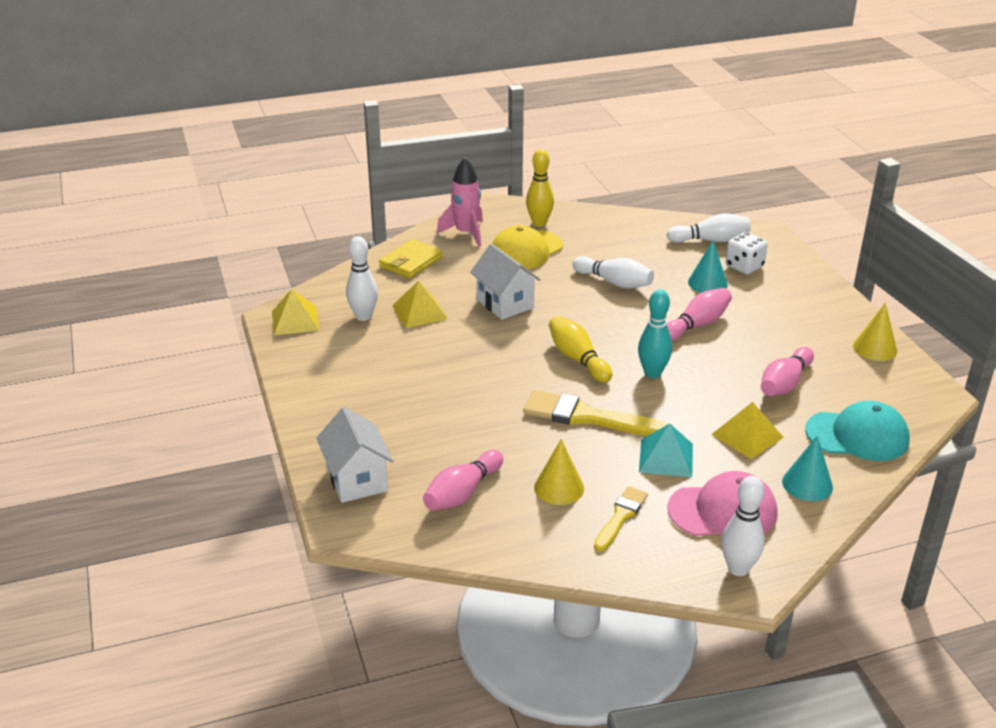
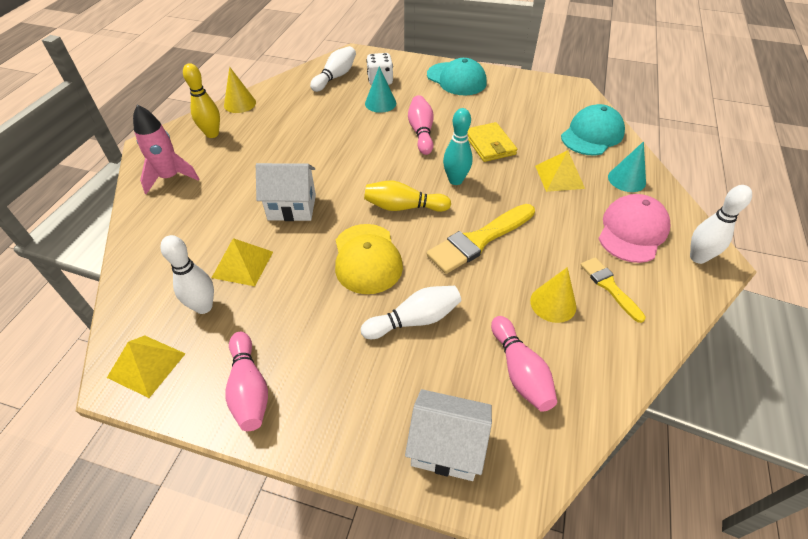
camera: 55 degrees left, 15 degrees up
yellow wallet [379,239,443,278] -> yellow wallet moved to [467,122,517,162]
yellow cap [492,225,563,270] -> yellow cap moved to [335,224,403,294]
white bowling pin [573,256,654,288] -> white bowling pin moved to [361,286,461,339]
turquoise pyramid [639,424,693,477] -> none
pink bowling pin [761,347,814,396] -> pink bowling pin moved to [225,332,268,431]
yellow cone [853,303,897,361] -> yellow cone moved to [224,67,256,113]
none -> turquoise cap [427,58,487,96]

